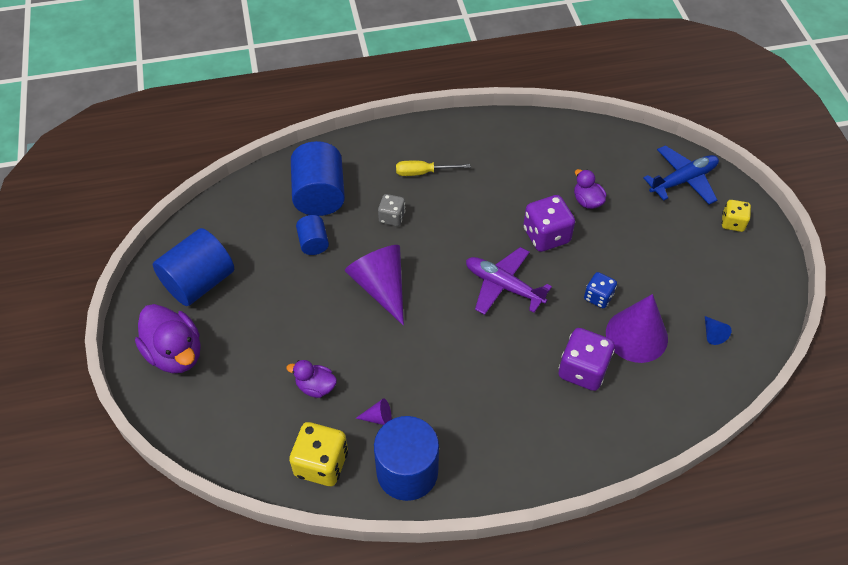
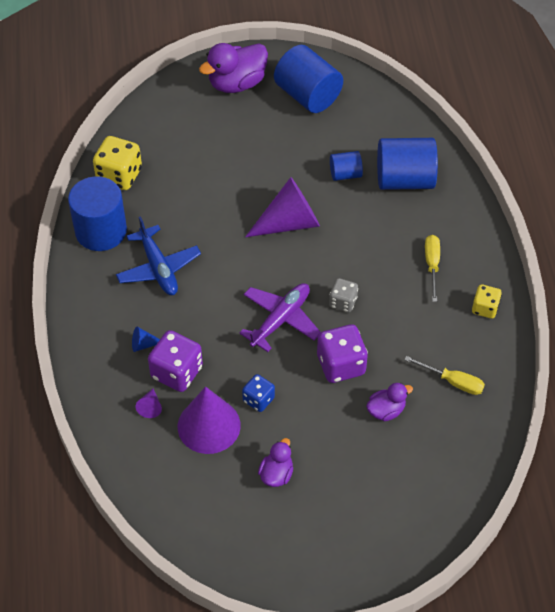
camera: 95 degrees right, 0 degrees up
purple duck [286,360,337,398] -> purple duck moved to [258,438,293,487]
purple cone [356,399,392,425] -> purple cone moved to [136,388,162,418]
grey dice [378,194,406,226] -> grey dice moved to [329,278,358,312]
blue plane [643,145,719,205] -> blue plane moved to [116,216,201,295]
blue cone [705,316,732,345] -> blue cone moved to [132,327,160,352]
yellow dice [722,200,751,232] -> yellow dice moved to [472,284,502,319]
none -> yellow screwdriver [404,356,485,395]

